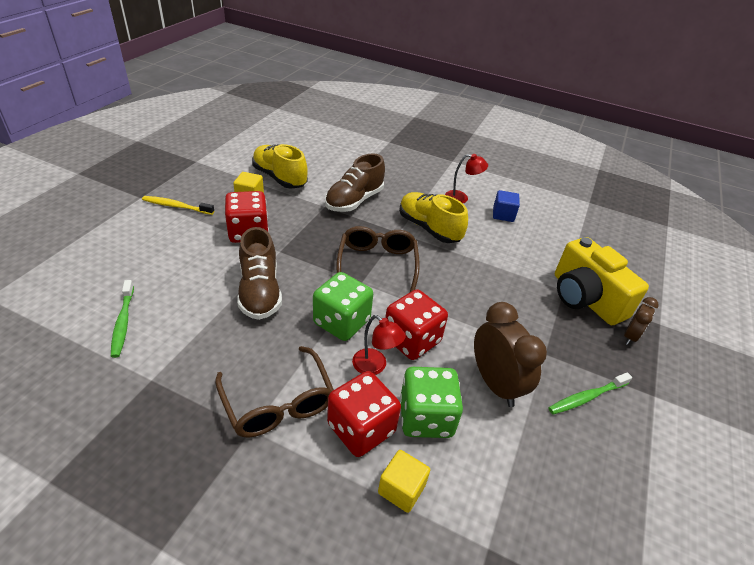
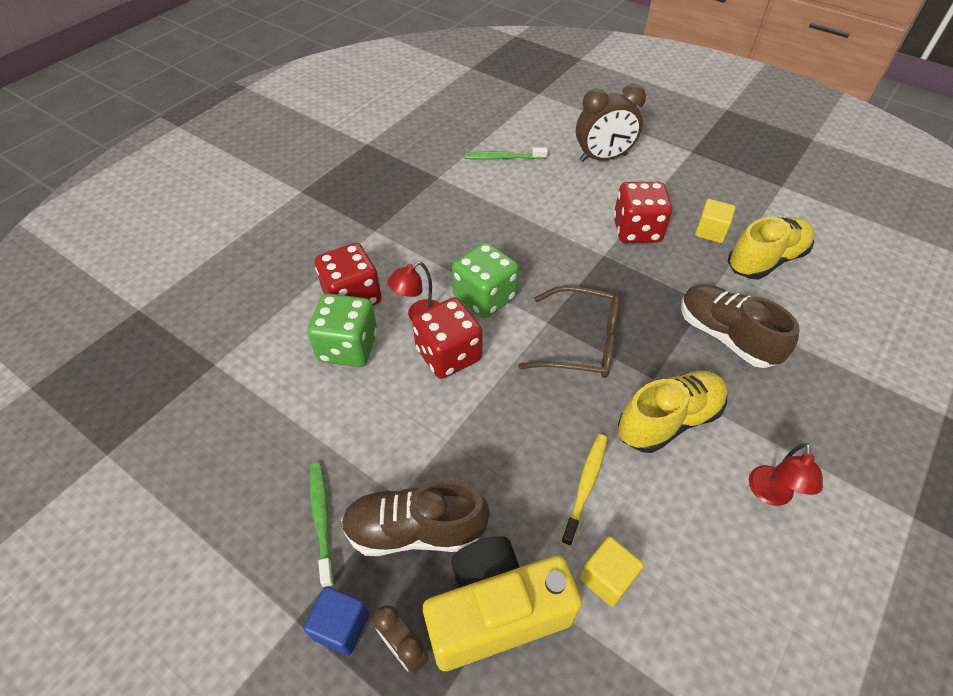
camera: 105 degrees right, 10 degrees up
yellow toothbrush [142,196,214,215] -> yellow toothbrush moved to [561,434,608,546]
brown glasses [215,346,334,438] -> none
brown shoe [237,227,282,320] -> brown shoe moved to [341,480,490,556]
yellow cube [378,450,430,513] -> yellow cube moved to [580,536,644,607]
brown clock [474,302,547,407] -> brown clock moved to [576,84,646,162]
blue cube [493,190,520,222] -> blue cube moved to [303,586,369,655]

